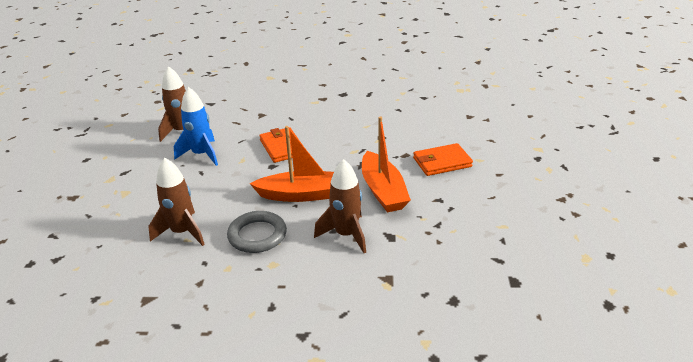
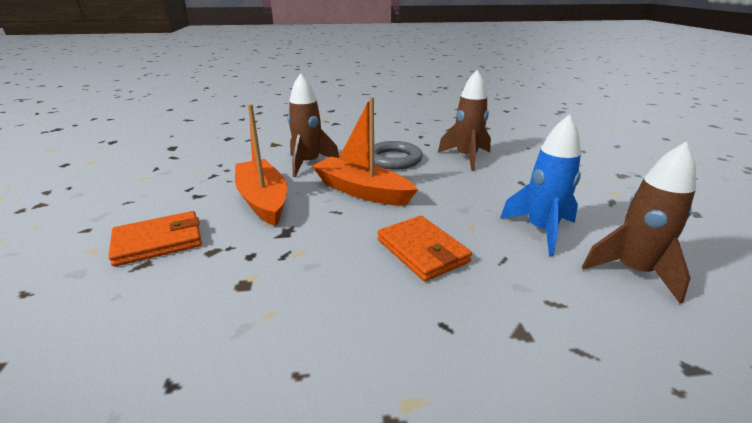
camera: 170 degrees right, 5 degrees down
orange boat [249,126,334,202] -> orange boat turned 45 degrees clockwise [312,97,418,206]

